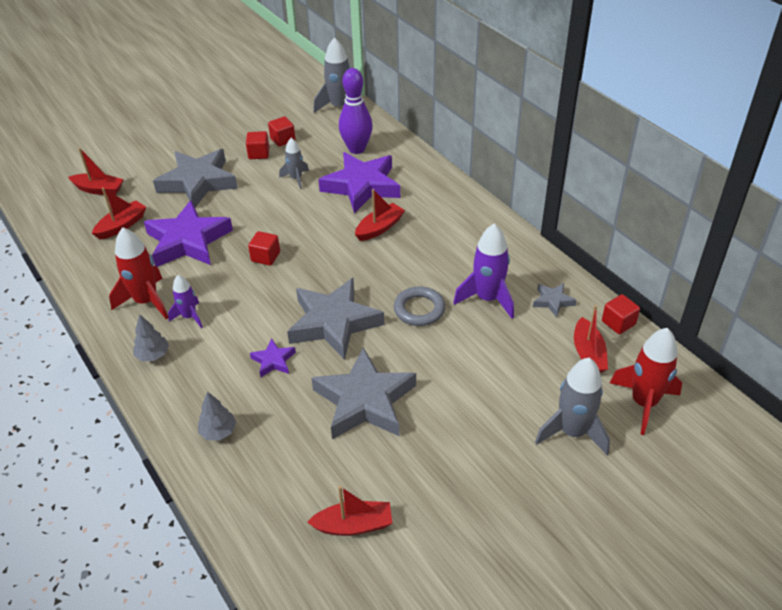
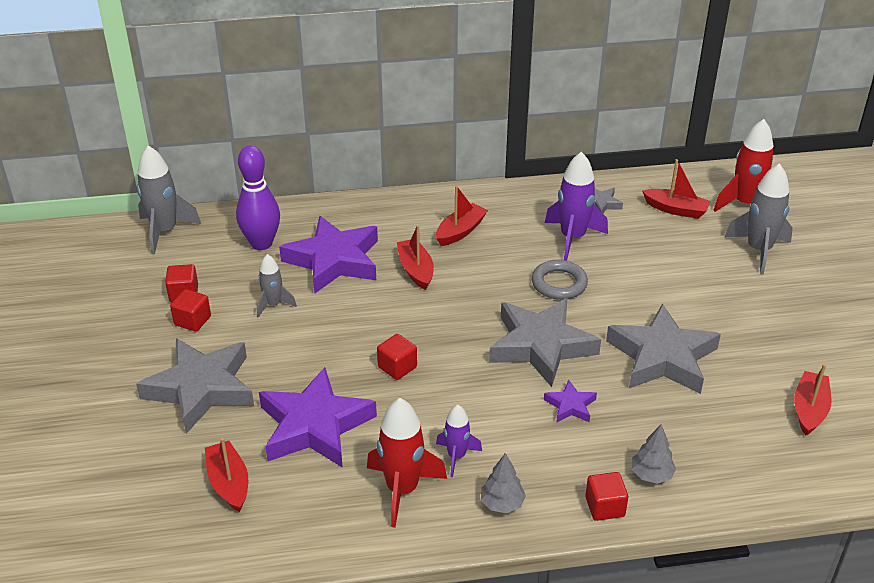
camera: 65 degrees left, 5 degrees down
red boat [68,148,124,195] -> red boat moved to [436,186,488,246]
red cube [602,294,640,334] -> red cube moved to [585,472,628,521]

